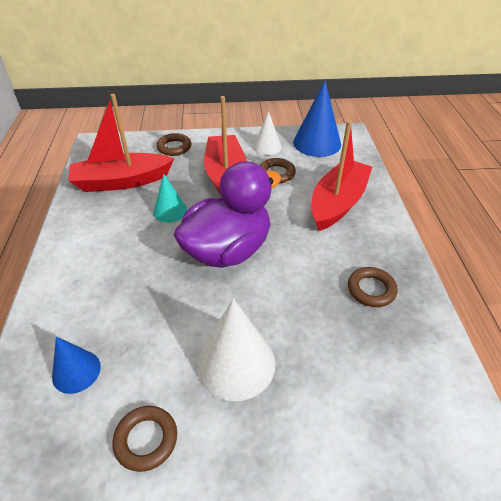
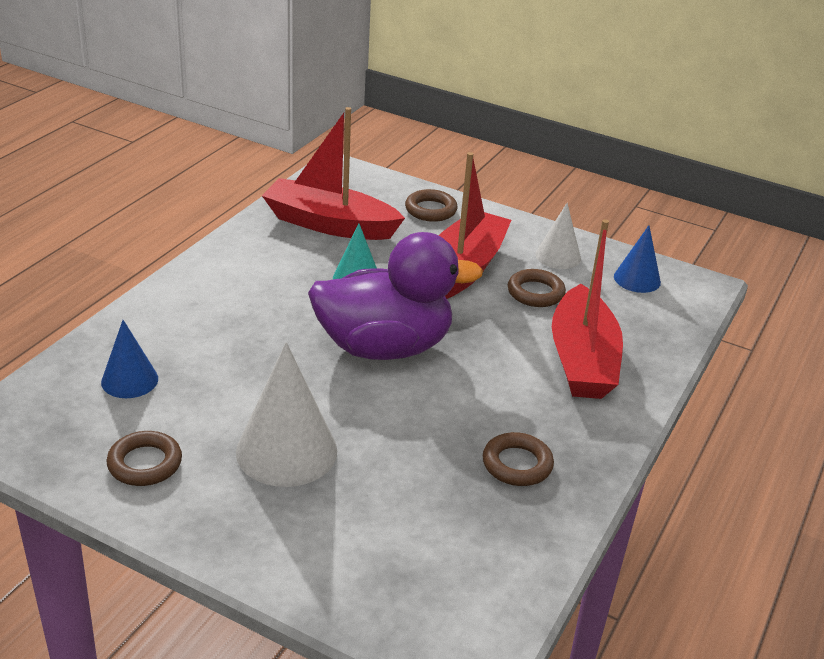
camera: 30 degrees right, 10 degrees down
blue cone [293,81,341,157] -> blue cone [614,225,661,293], size x0.59
red boat [311,121,372,231] -> red boat turned 120 degrees clockwise [552,219,623,399]

